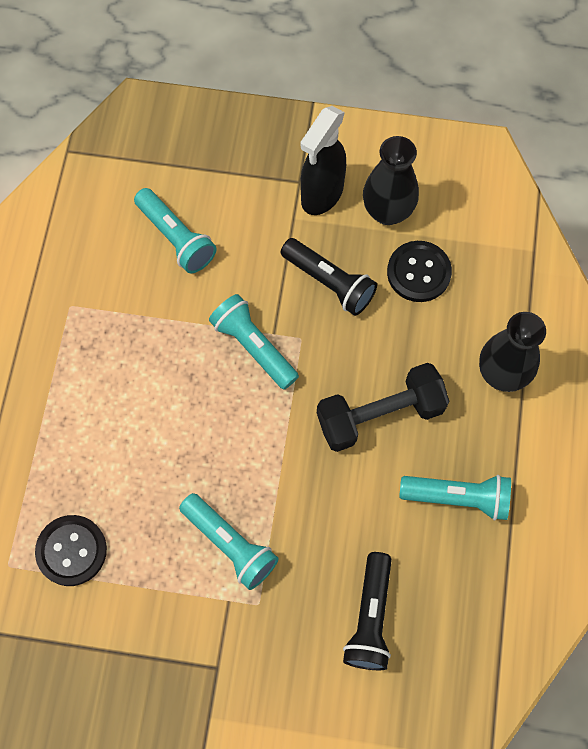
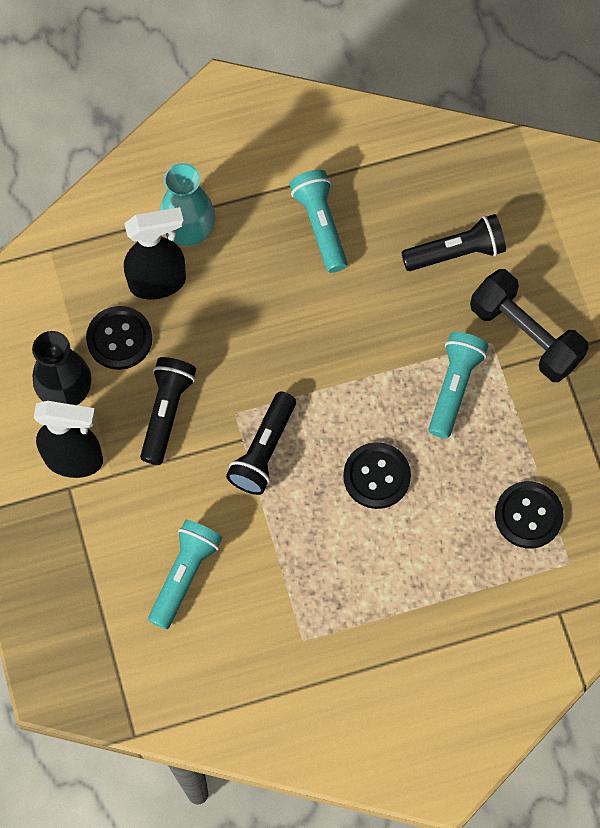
camera: 115 degrees left, 0 degrees up
turquoise flashlight [209,294,299,390] -> black flashlight [226,391,296,495]
black dumbbell [317,363,449,452] -> black dumbbell moved to [470,269,589,382]
black vase [479,312,546,392] -> turquoise vase [159,163,215,246]
none -> black spray bottle [124,207,186,299]
none -> black button [343,442,411,509]

